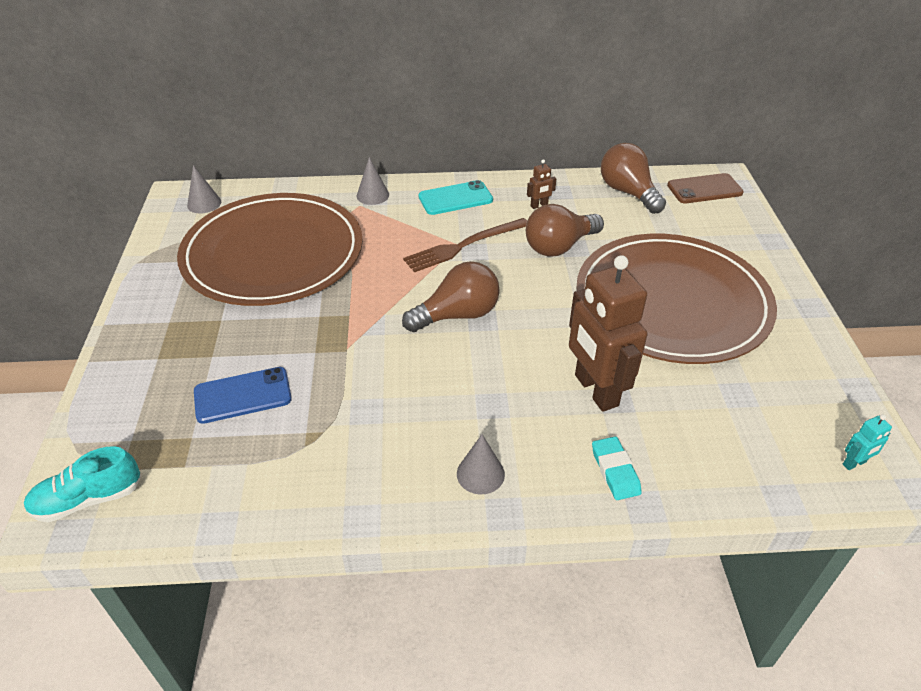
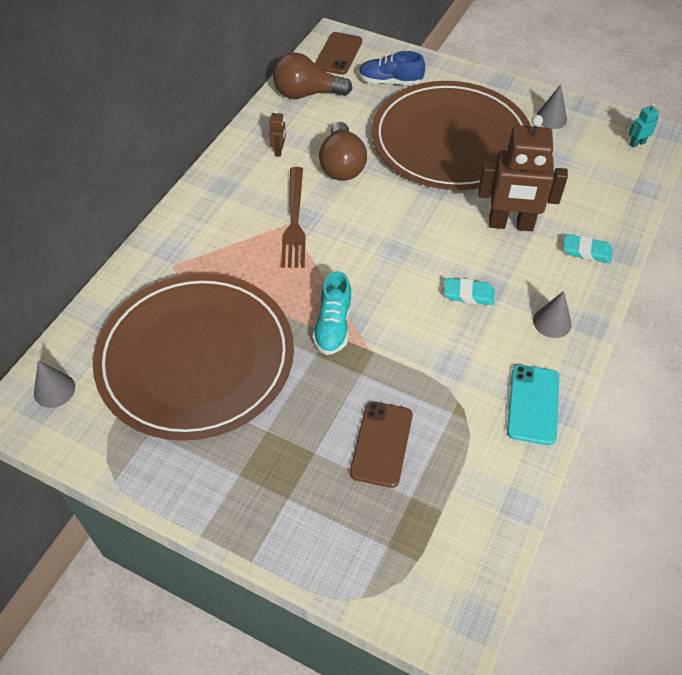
camera: 60 degrees left, 10 degrees up
turquoise shoe [24,446,141,522] -> turquoise shoe moved to [313,271,352,355]
blue phone [194,367,292,424] -> brown phone [350,401,413,488]
grey cone [357,157,389,205] -> grey cone moved to [536,84,567,129]
brown light bulb [402,261,500,332] -> none
turquoise phone [419,180,493,215] -> turquoise phone moved to [507,365,559,445]
turquoise robot [843,414,892,470] -> turquoise robot turned 120 degrees counterclockwise [629,103,659,148]
none -> blue shoe [359,51,425,86]
none -> turquoise eraser [444,278,495,305]

